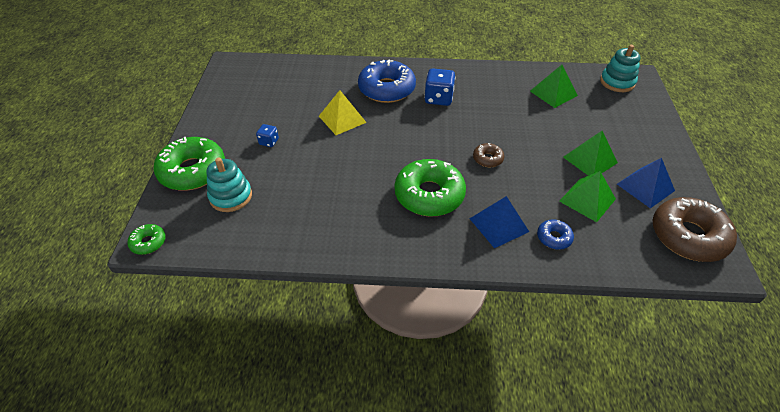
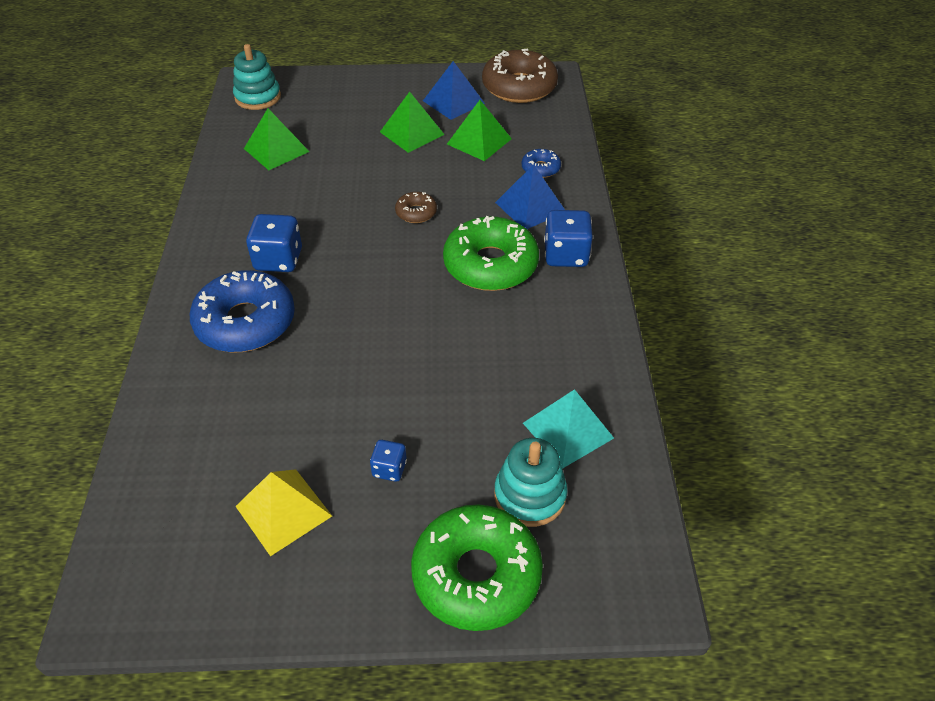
camera: 95 degrees left, 0 degrees up
green donut [127,224,166,255] -> none
yellow pyramid [319,90,367,135] -> yellow pyramid moved to [236,469,332,556]
none -> turquoise pyramid [523,389,614,469]
none -> blue dice [544,210,593,267]

